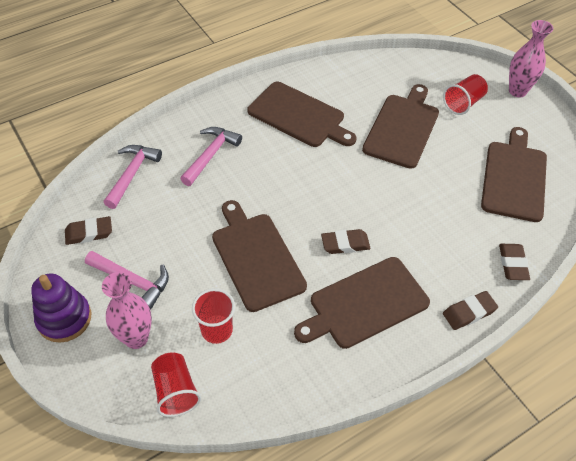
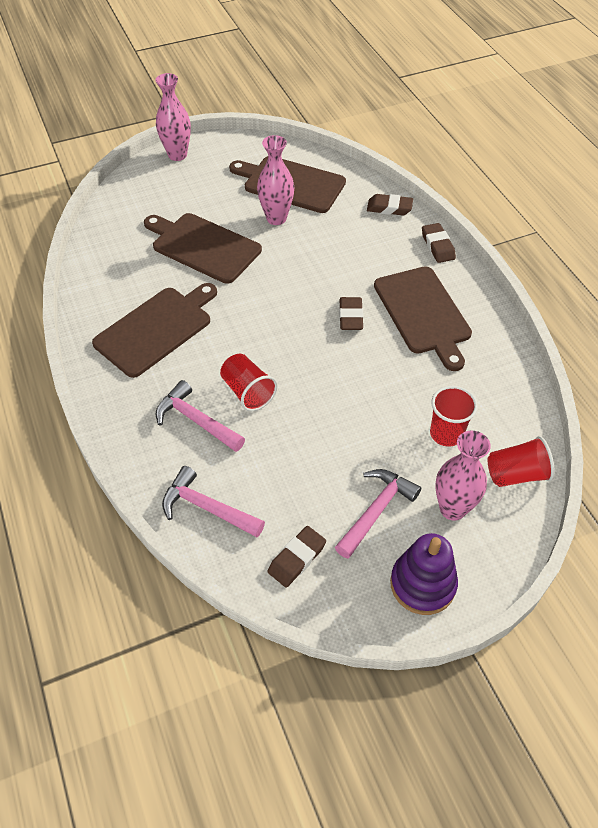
camera: 80 degrees left, 0 degrees up
brown eraser [65,216,112,245] -> brown eraser turned 45 degrees clockwise [267,526,326,587]
brown cutting board [212,200,307,312] -> none
red cup [443,74,488,115] -> red cup moved to [220,354,278,411]
none -> pink vase [257,135,294,225]

